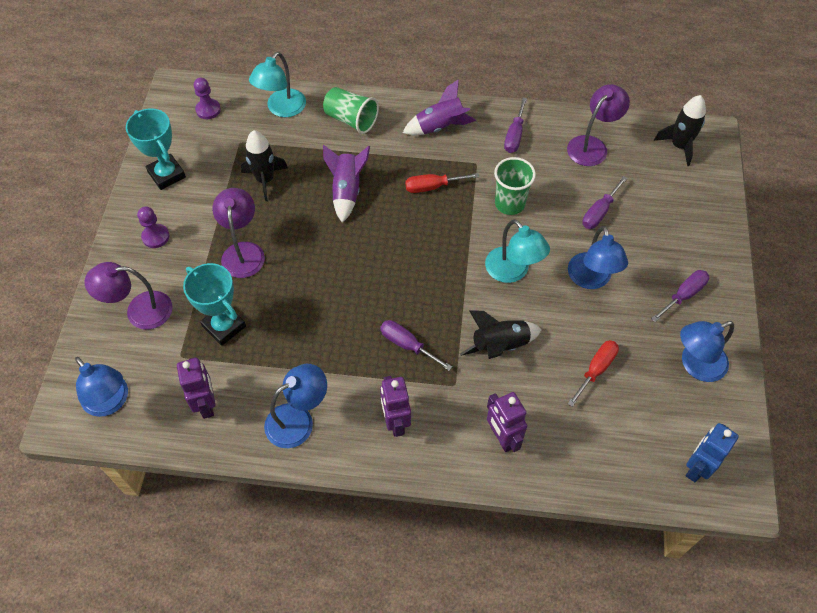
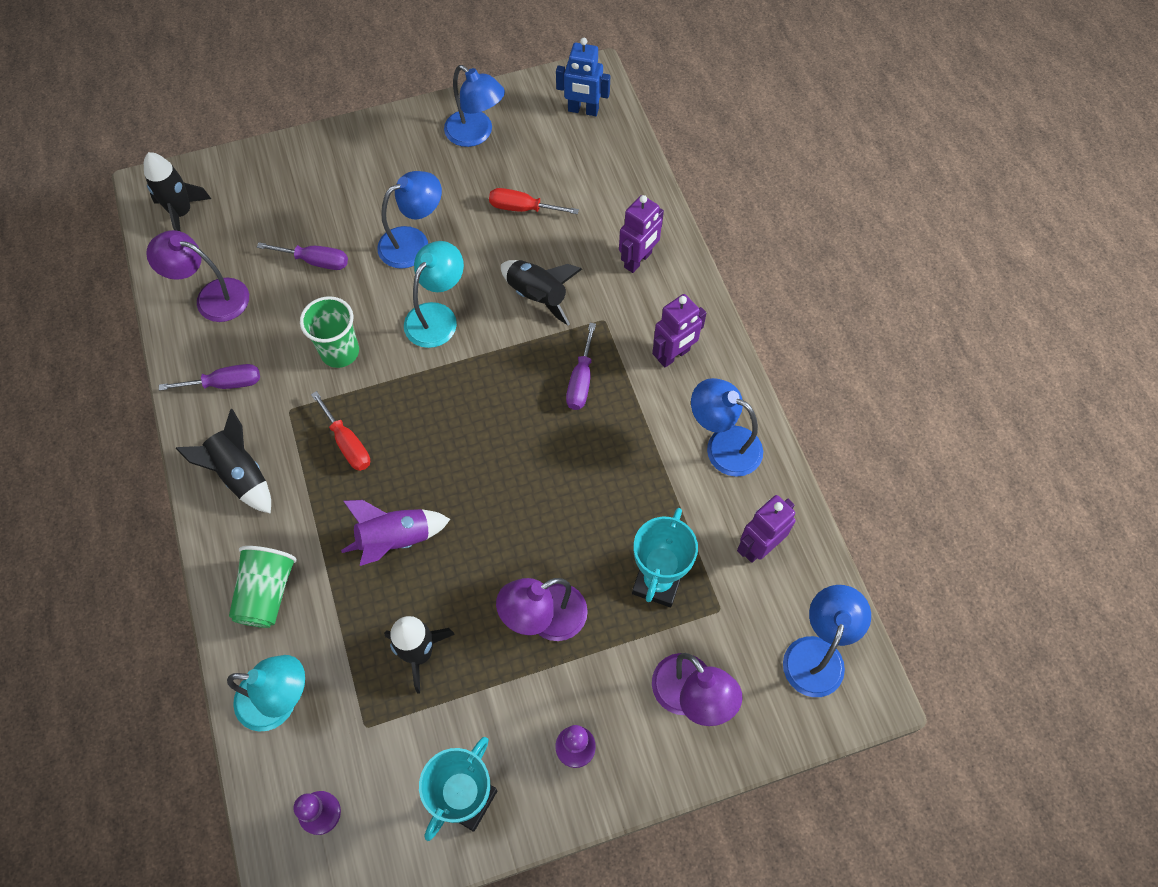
camera: 115 degrees left, 5 degrees up
purple rocket [403,79,476,135] -> black rocket [175,409,271,514]
purple screwdriver [651,270,709,322] -> none

